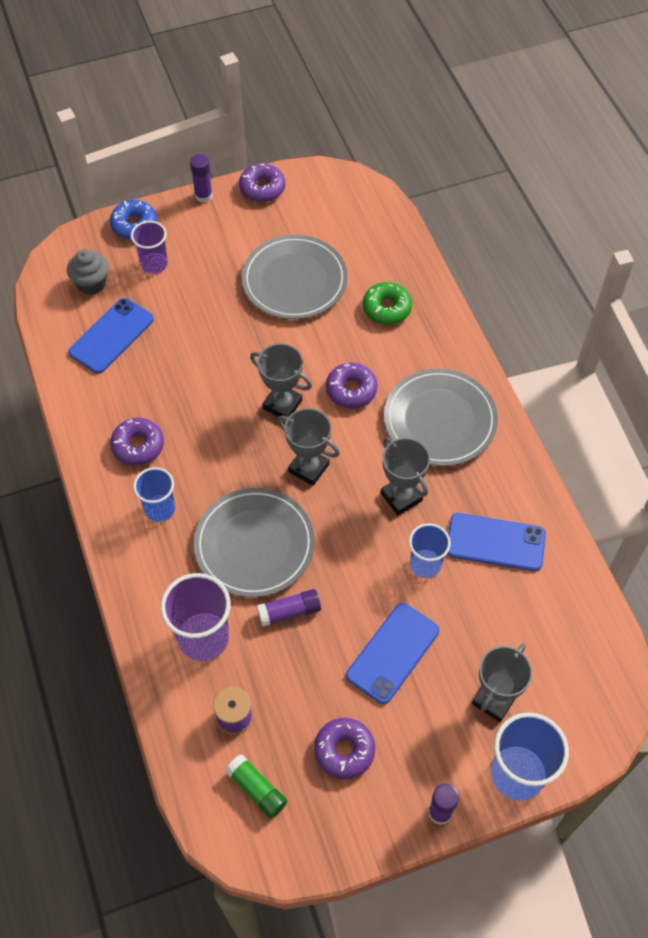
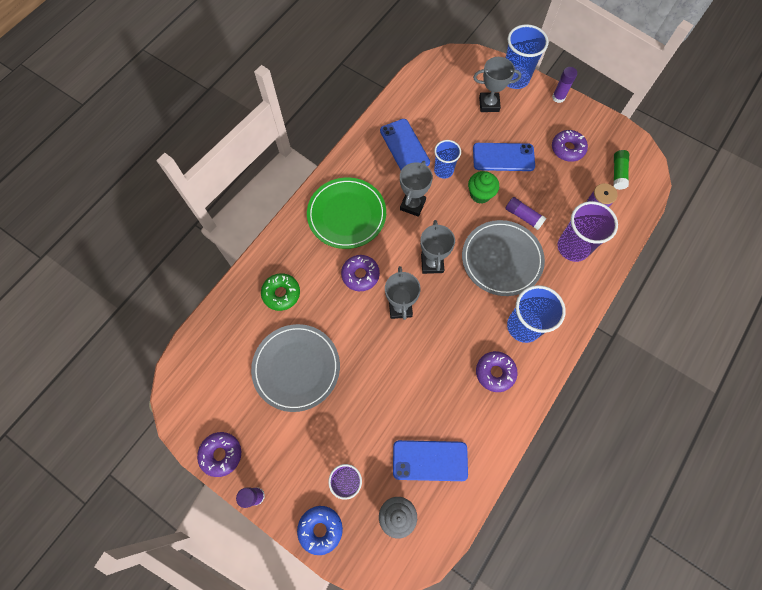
camera: 125 degrees left, 10 degrees up
blue cup [133,467,175,522] -> blue cup [507,285,566,343], size x1.58
grey plate [384,369,498,466] -> green plate [307,178,386,249]
none -> green cupcake [468,171,499,204]

